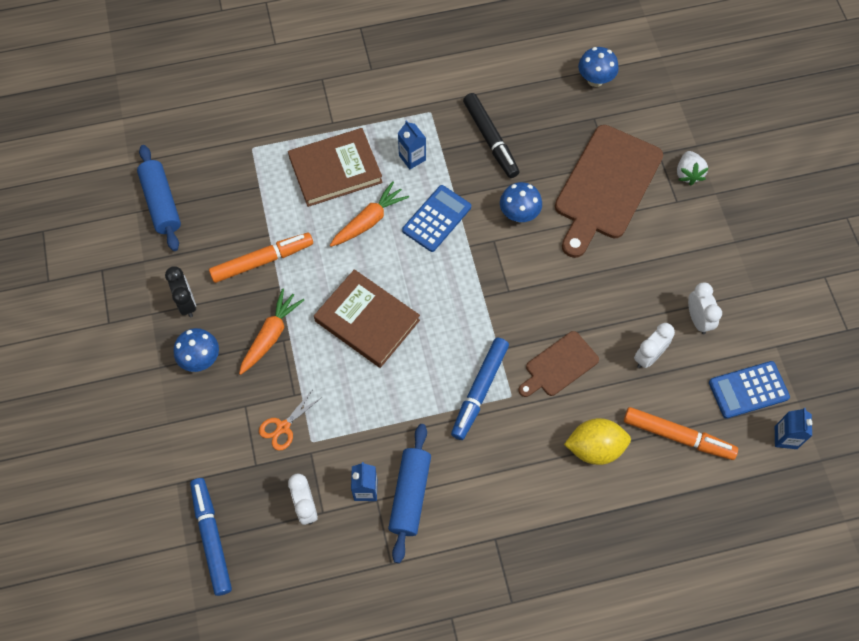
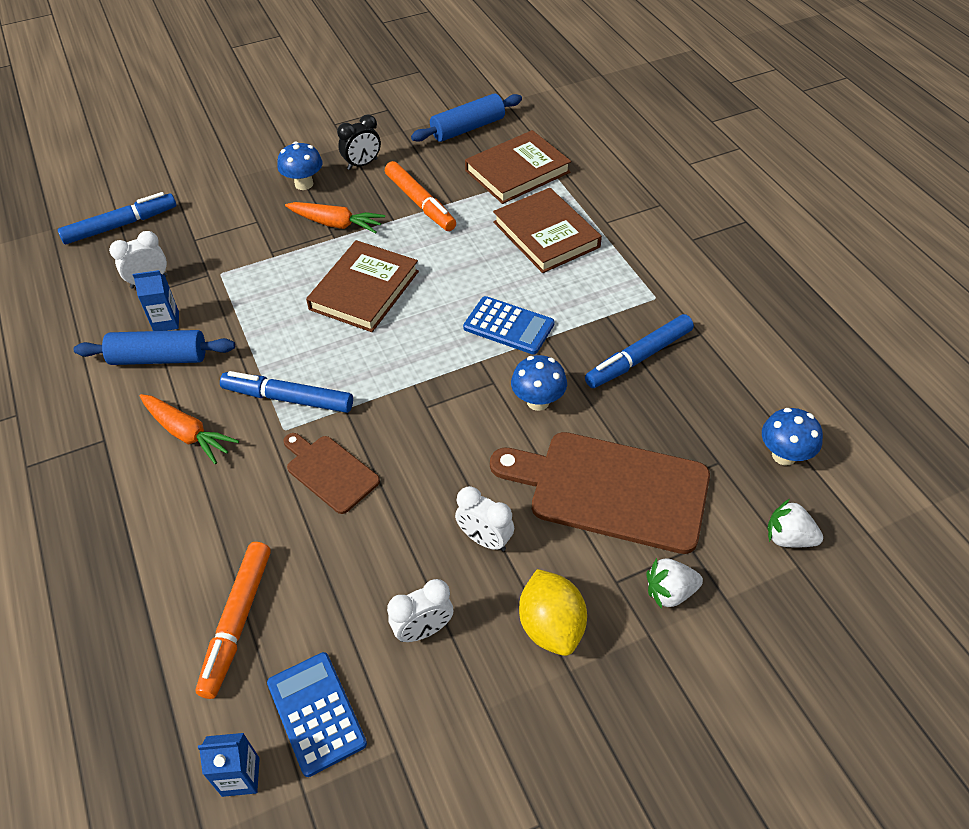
camera: 80 degrees right, 15 degrees down
orange scissors [259,389,322,451] -> none
orange carrot [330,181,409,247] -> orange carrot moved to [140,394,239,465]
blue carton [398,120,426,169] -> none
black marker [463,93,519,178] -> blue marker [585,314,694,388]
yellow lemon [564,418,631,465] -> yellow lemon moved to [519,569,587,656]
white clock [634,323,675,368] -> white clock moved to [455,486,514,551]
none -> brown book [465,130,571,204]
none -> white strawberry [767,499,823,547]

